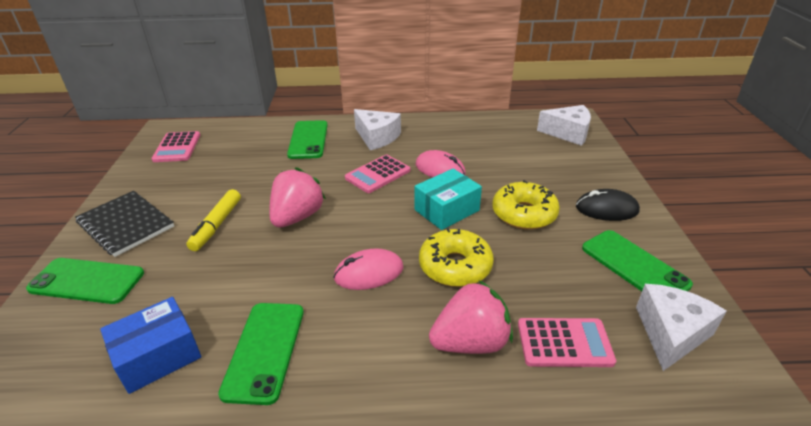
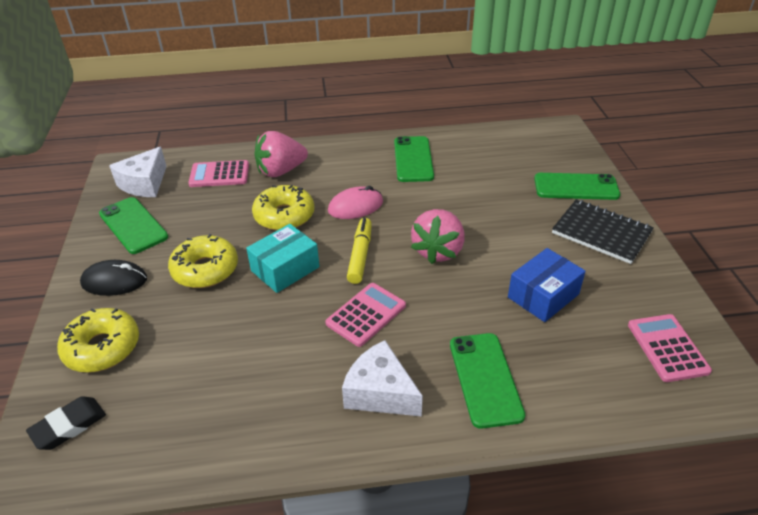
camera: 175 degrees right, 5 degrees up
blue box [100,297,201,394] -> blue box moved to [508,248,586,322]
yellow marker [186,189,241,251] -> yellow marker moved to [347,218,372,284]
pink mouse [416,150,466,178] -> none
white cheese [537,105,591,146] -> black eraser [26,396,106,450]
none -> yellow donut [57,308,139,373]

